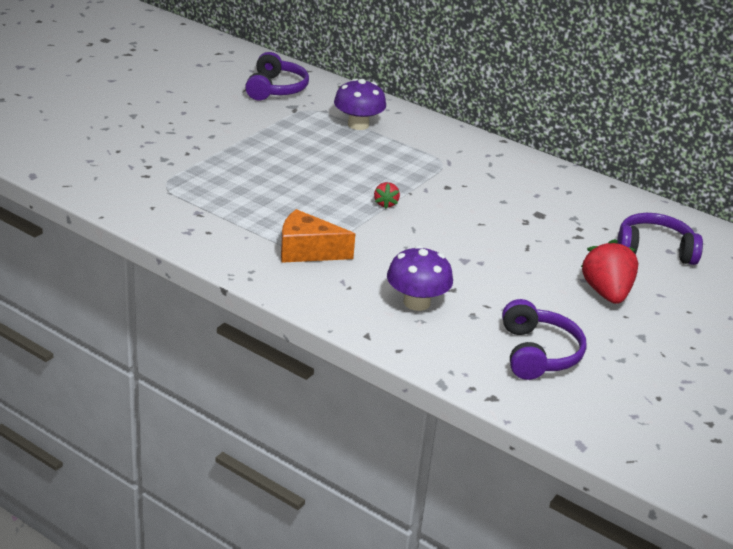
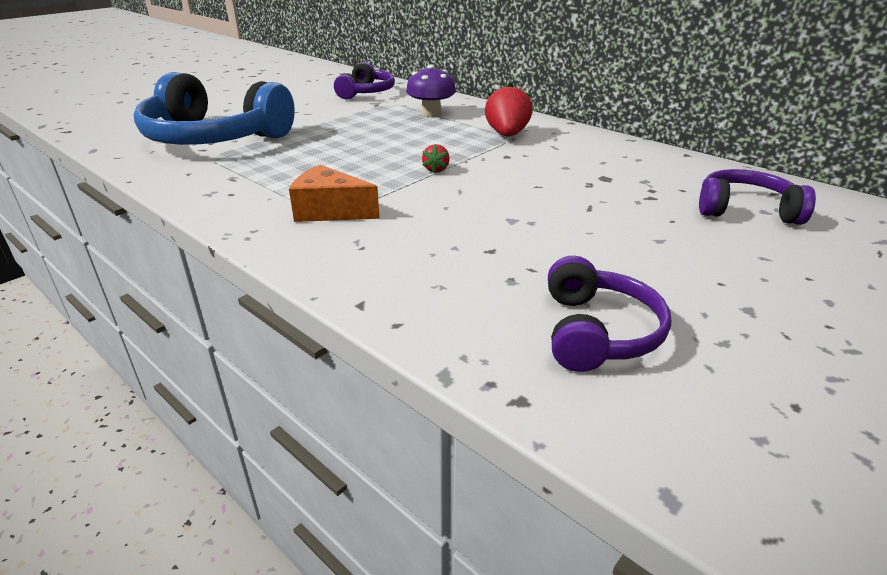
camera: 10 degrees right, 0 degrees up
purple mushroom [387,245,453,311] -> none
red strawberry [581,239,638,304] -> red strawberry moved to [485,83,533,137]
none -> blue headphones [134,72,295,145]

